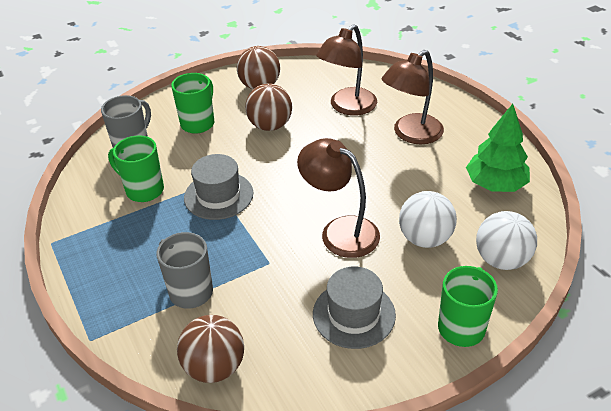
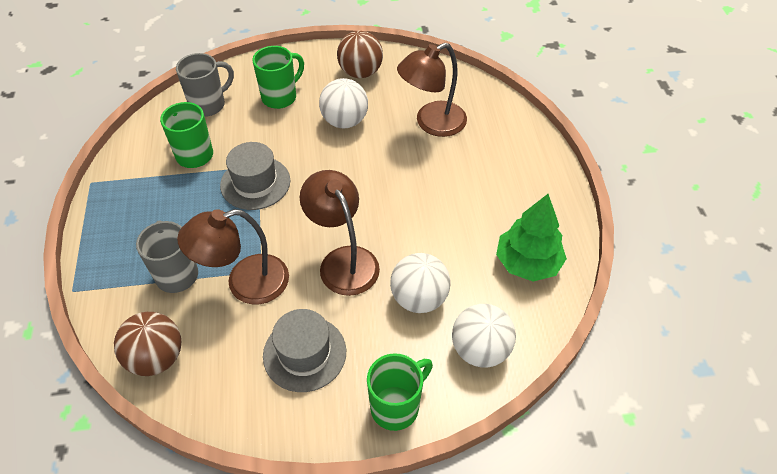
camera: 20 degrees right, 10 degrees up
brown ball [245,83,292,131] -> white ball [319,78,368,129]
brown lamp [382,50,444,144] -> brown lamp moved to [177,209,289,304]

